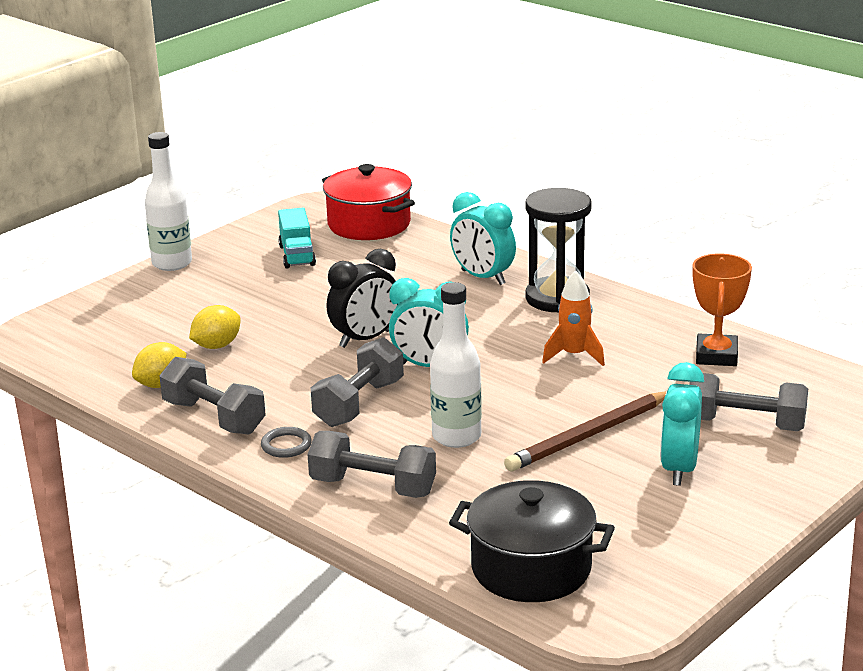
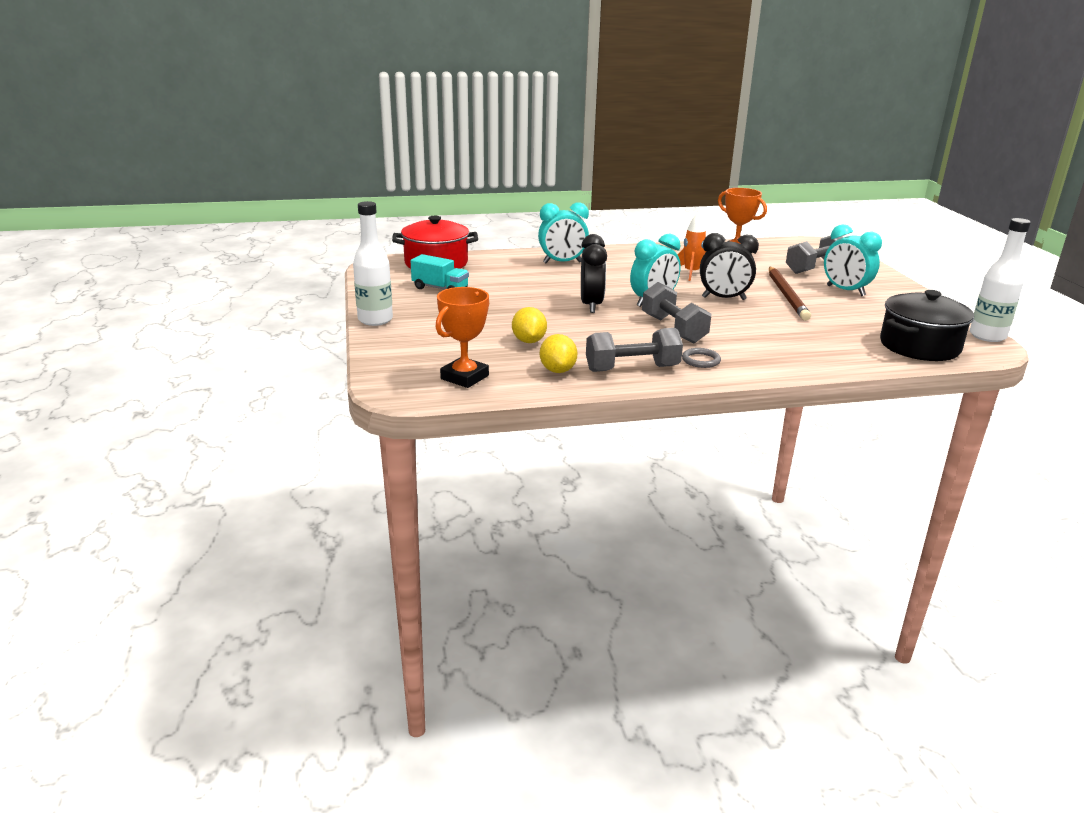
camera: 55 degrees left, 0 degrees up
grey dumbbell [307,431,436,498] -> none
white bottle [430,282,482,448] -> white bottle moved to [970,218,1031,342]
black hourglass [525,188,592,313] -> none
none -> orange trophy [436,287,490,388]
none -> black clock [700,233,759,300]

